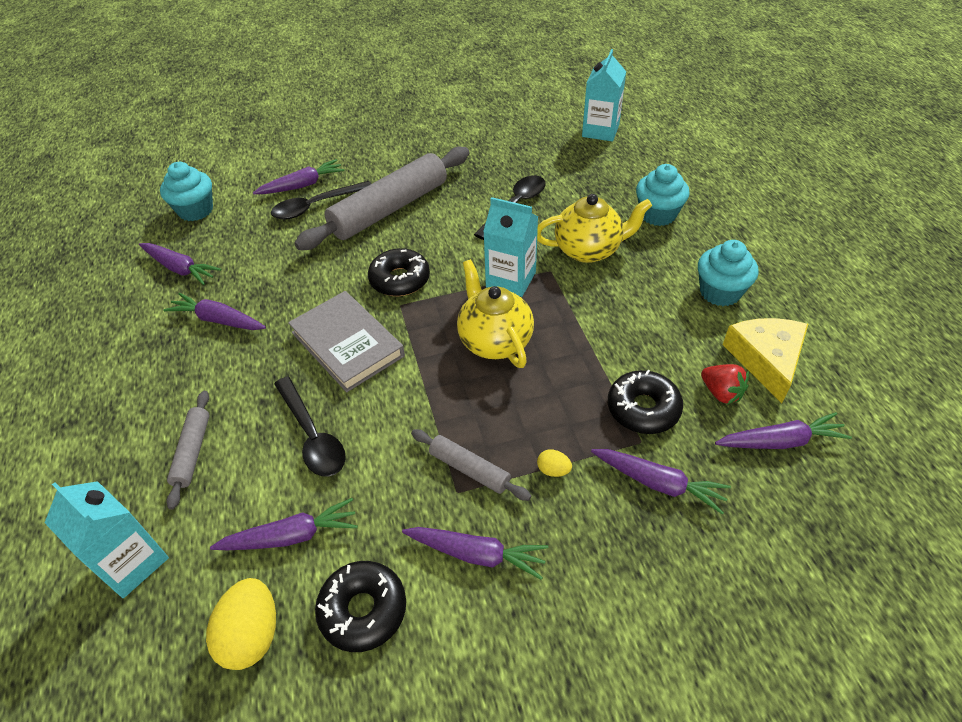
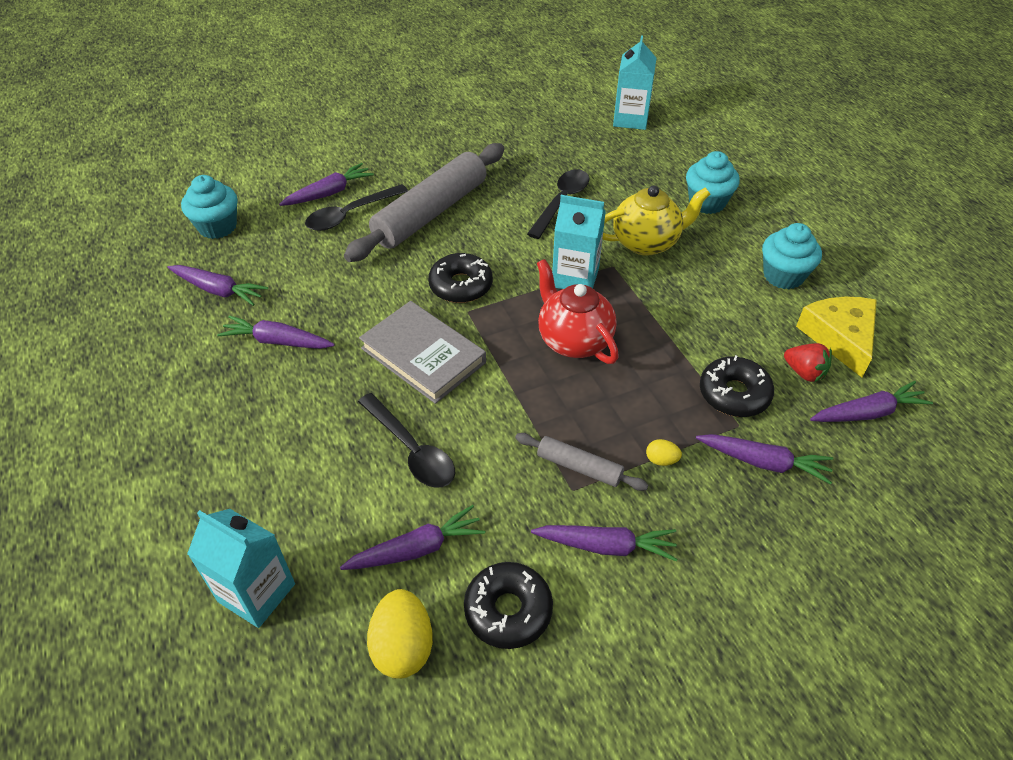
camera: 10 degrees left, 0 degrees up
grey rolling pin [166,391,210,510] -> none
yellow teapot [457,259,534,368] -> red teapot [537,259,619,364]

